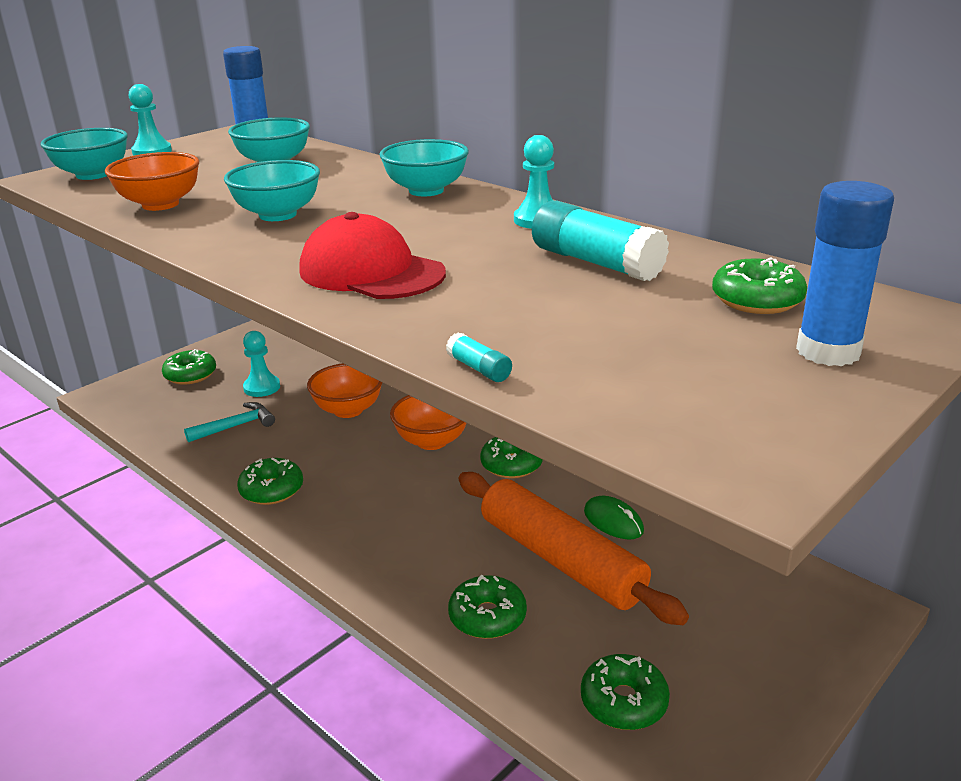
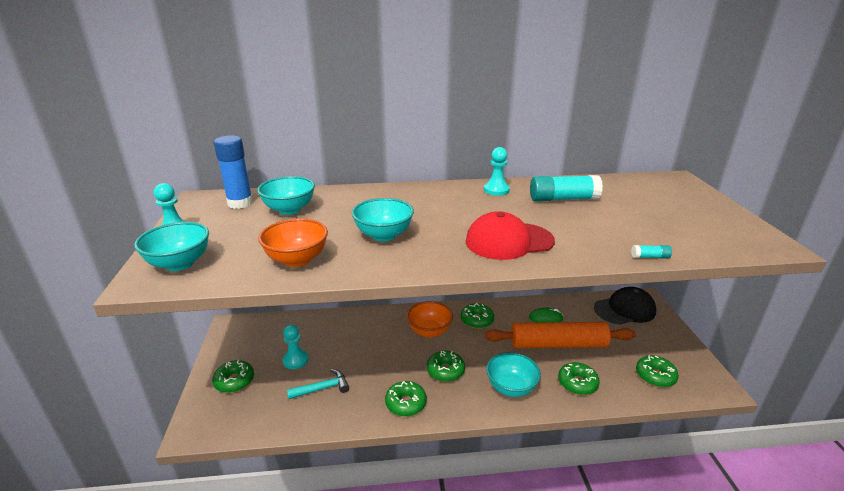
camera: 50 degrees left, 0 degrees up
turquoise hammer [184,402,275,442] -> turquoise hammer turned 60 degrees clockwise [287,369,349,399]
orange bowl [307,363,382,418] -> none
turquoise bowl [379,139,469,196] -> turquoise bowl moved to [486,352,541,397]
green donut [712,257,807,314] -> green donut moved to [427,351,465,382]
blue glue stick [796,181,894,366] -> none
none -> black cap [594,287,656,325]

